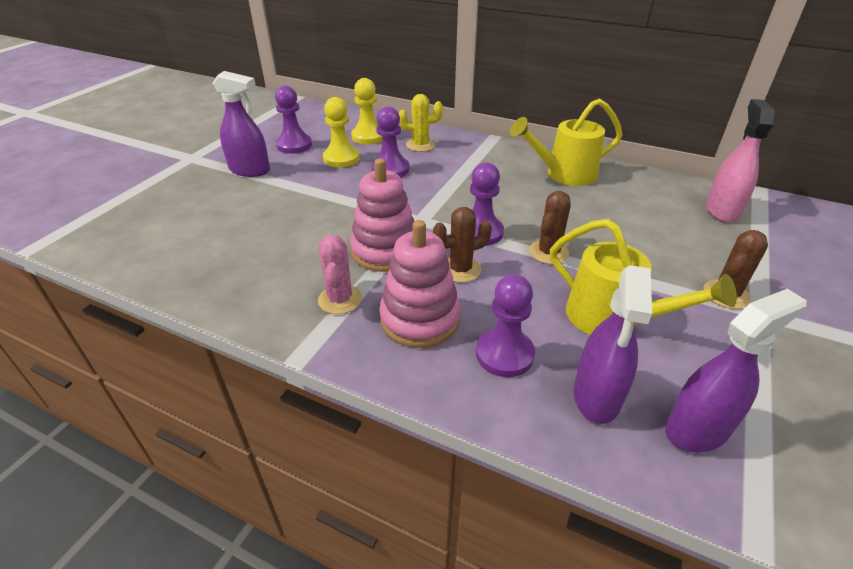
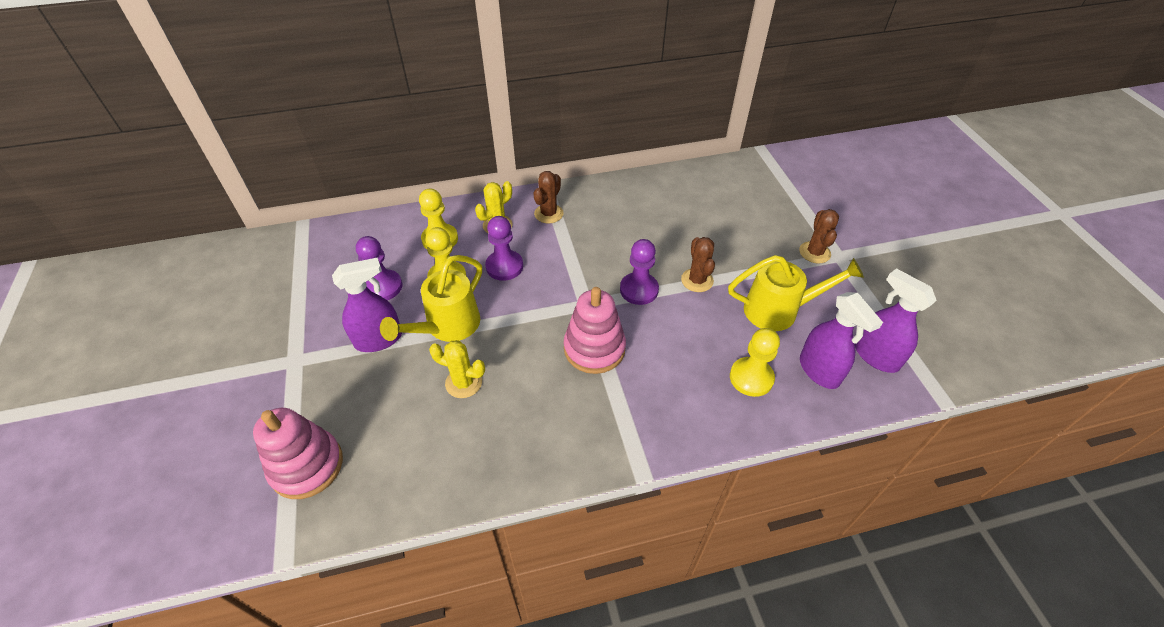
camera: 40 degrees left, 10 degrees up
pink cactus [318,235,362,314] -> none
pink stacking toy [379,220,461,348] -> pink stacking toy moved to [253,408,343,499]
brown cactus [433,207,492,282] -> brown cactus moved to [533,171,564,224]
purple pawn [476,274,535,377] -> yellow pawn [730,328,780,397]
yellow watering can [510,98,623,186] -> yellow watering can moved to [380,255,482,342]
purple spray bottle [665,289,807,453] -> purple spray bottle turned 60 degrees counterclockwise [855,268,937,373]
pink spray bottle [706,99,776,223] -> none
none -> yellow cactus [429,340,485,398]

